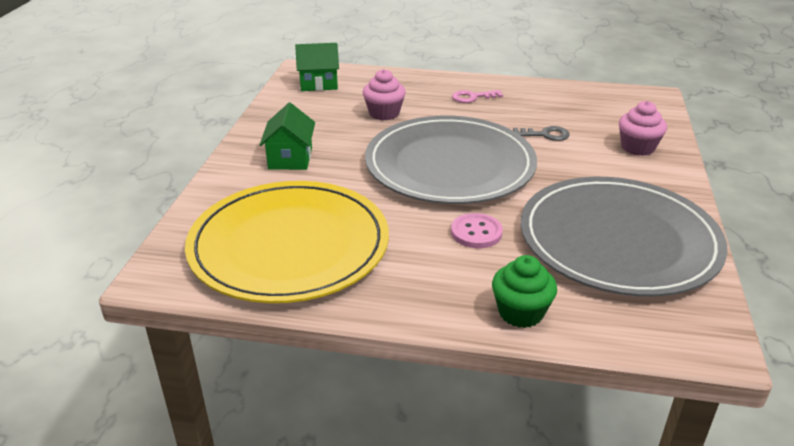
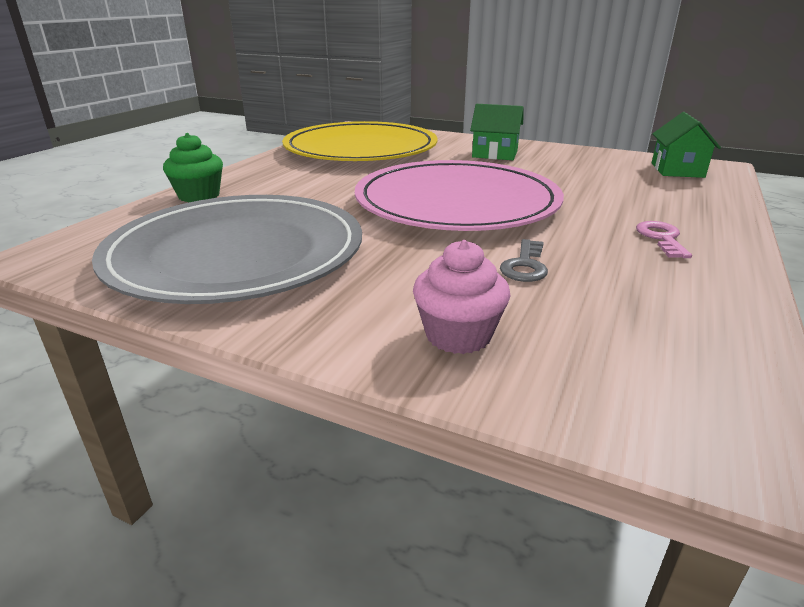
camera: 105 degrees right, 5 degrees down
pink cupcake [363,69,406,120] -> none
grey plate [365,116,537,204] -> pink plate [355,160,564,231]
pink button [451,213,503,248] -> none

